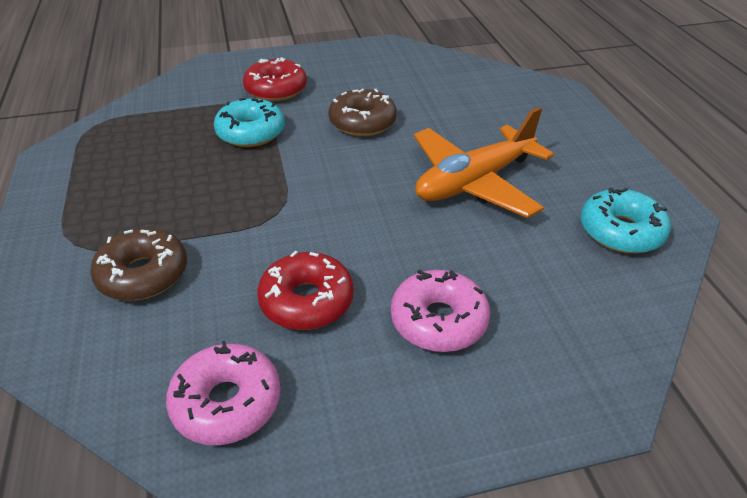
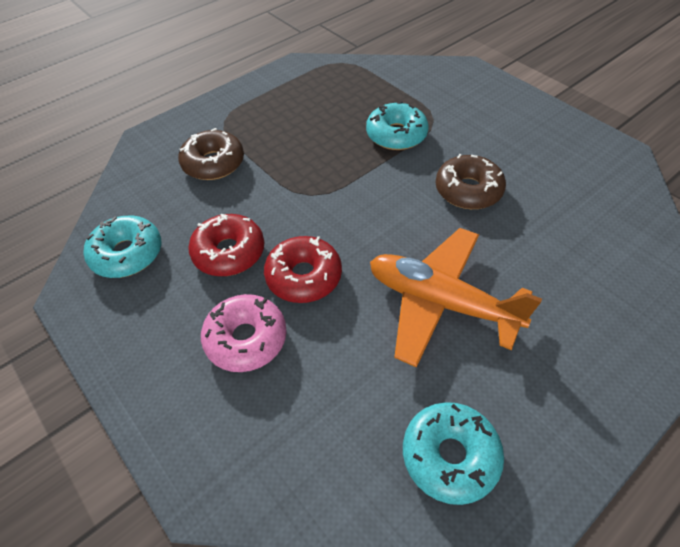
camera: 65 degrees right, 10 degrees up
pink donut [166,341,281,445] -> turquoise donut [84,216,161,278]
red donut [243,57,307,101] -> red donut moved to [264,236,342,303]

